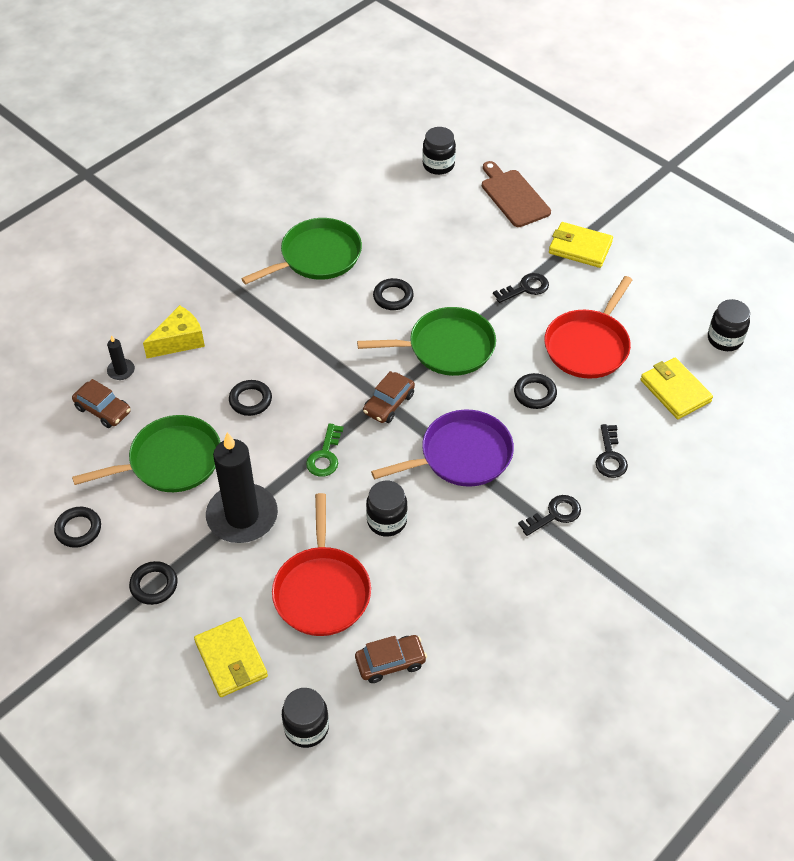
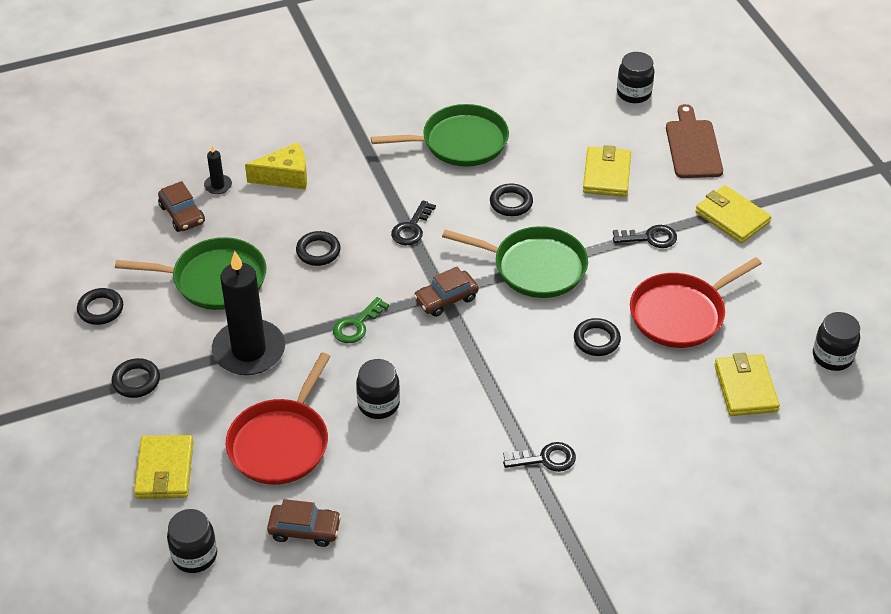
camera: 25 degrees right, 5 degrees down
purple pan [371,410,514,487] -> none
black key [596,424,628,478] -> black key moved to [391,200,436,245]
none -> yellow wallet [583,145,631,197]

